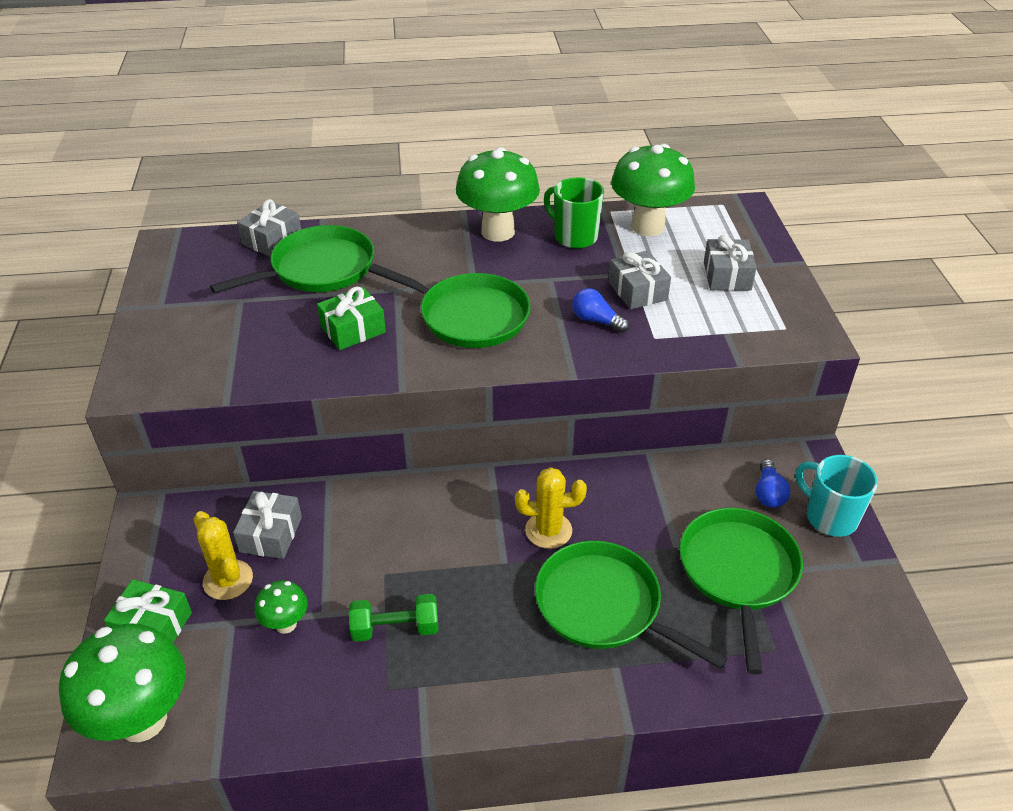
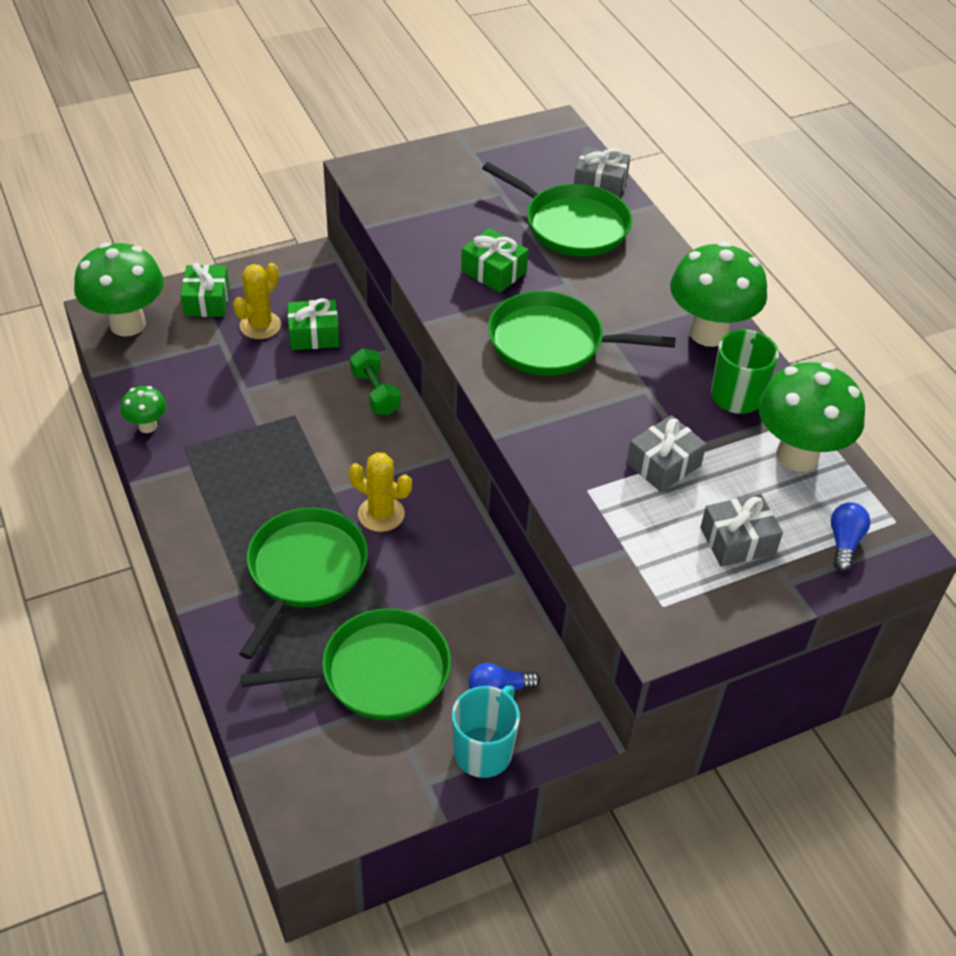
camera: 70 degrees right, 5 degrees up
grey gift [233,491,302,559] -> green gift [288,298,339,350]
green mushroom [255,581,308,634] -> green mushroom moved to [121,386,167,433]
green dumbbell [349,594,438,642] -> green dumbbell moved to [350,348,401,415]
green pan [368,264,531,348] -> green pan turned 90 degrees clockwise [488,291,676,376]
yellow cactus [515,467,587,549] -> yellow cactus turned 45 degrees counterclockwise [349,452,412,532]
blue light bulb [572,288,629,333] -> blue light bulb moved to [831,502,871,572]

